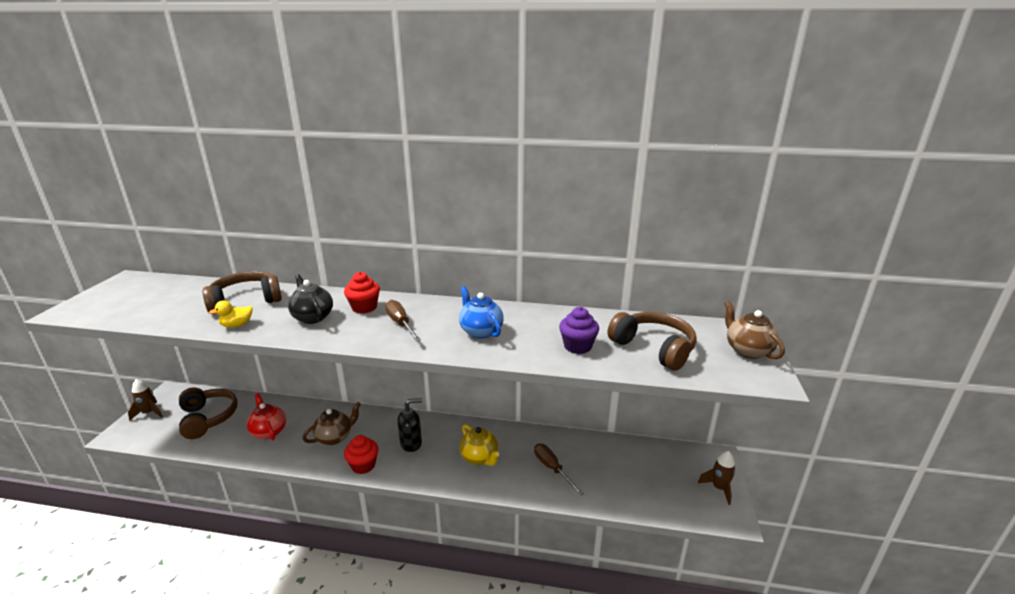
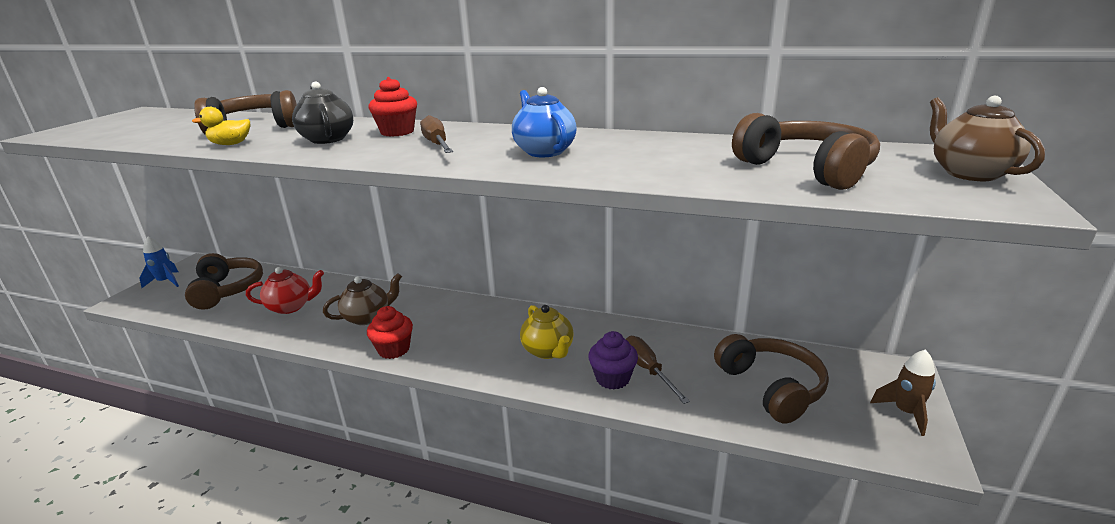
camera: 10 degrees right, 0 degrees up
brown rocket [128,379,163,421] -> blue rocket [139,237,179,288]
red teapot [246,393,286,440] -> red teapot turned 105 degrees clockwise [246,267,324,314]
black soap dispenser [397,398,422,452] -> none
purple cupcake [559,307,599,354] -> purple cupcake moved to [588,331,638,390]
none -> brown headphones [714,334,829,424]

